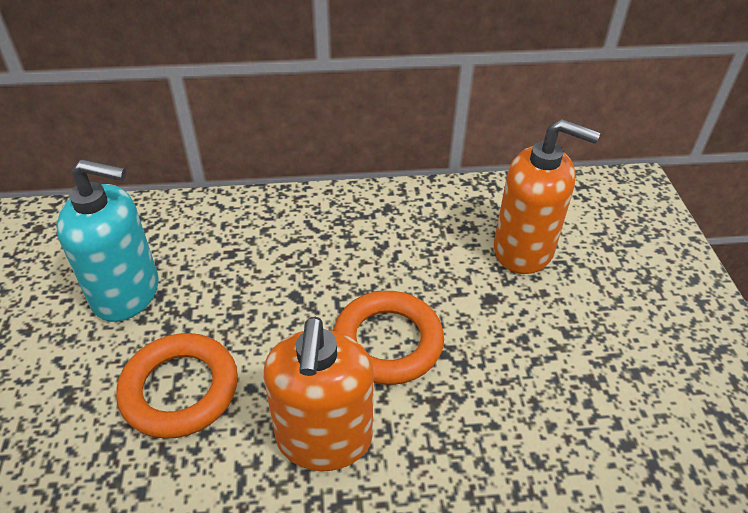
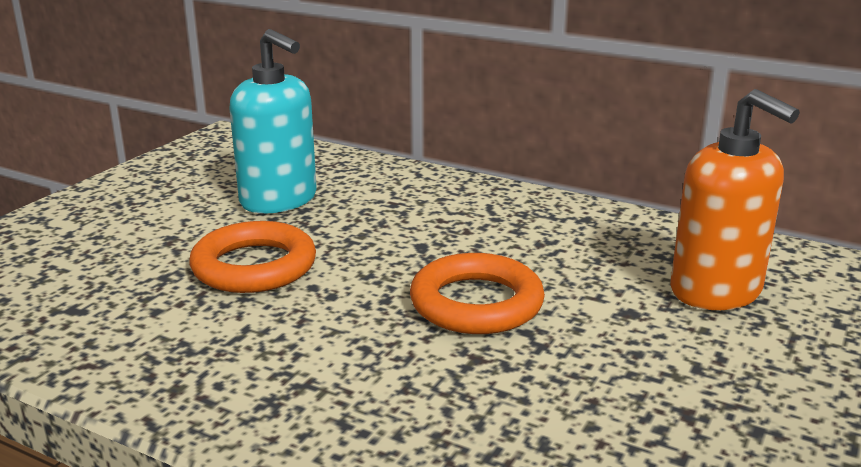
camera: 35 degrees right, 20 degrees down
orange soap dispenser [264,317,374,471] -> none

